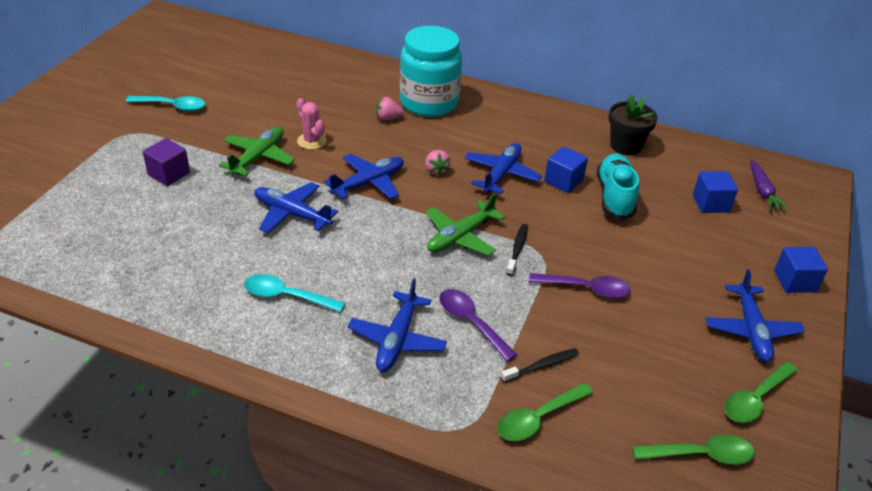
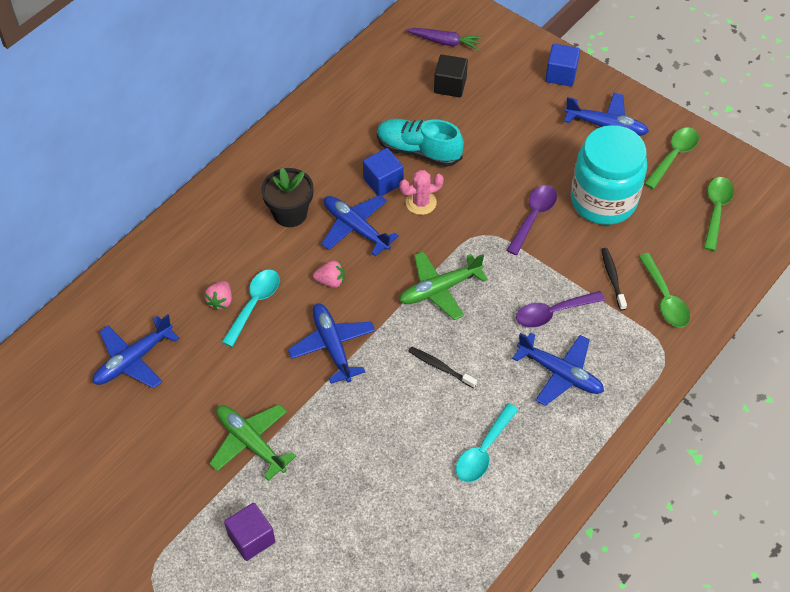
camera: 70 degrees left, 15 degrees up
turquoise spoon [126,96,205,111] -> turquoise spoon moved to [222,269,280,347]
blue plane [254,182,338,233] -> blue plane moved to [93,314,180,389]
pink cactus [297,98,327,150] -> pink cactus moved to [400,170,444,215]
turquoise jar [400,26,462,117] -> turquoise jar moved to [571,125,647,225]
green plane [426,193,505,256] -> green plane turned 90 degrees clockwise [399,251,488,320]
black toothbrush [506,224,528,276] -> black toothbrush moved to [408,346,477,388]
black flower pot [608,94,658,155] -> black flower pot moved to [261,168,314,227]
blue cube [693,171,738,213] -> black cube [434,54,468,97]
green spoon [724,362,798,423] -> green spoon turned 120 degrees counterclockwise [644,128,699,189]

